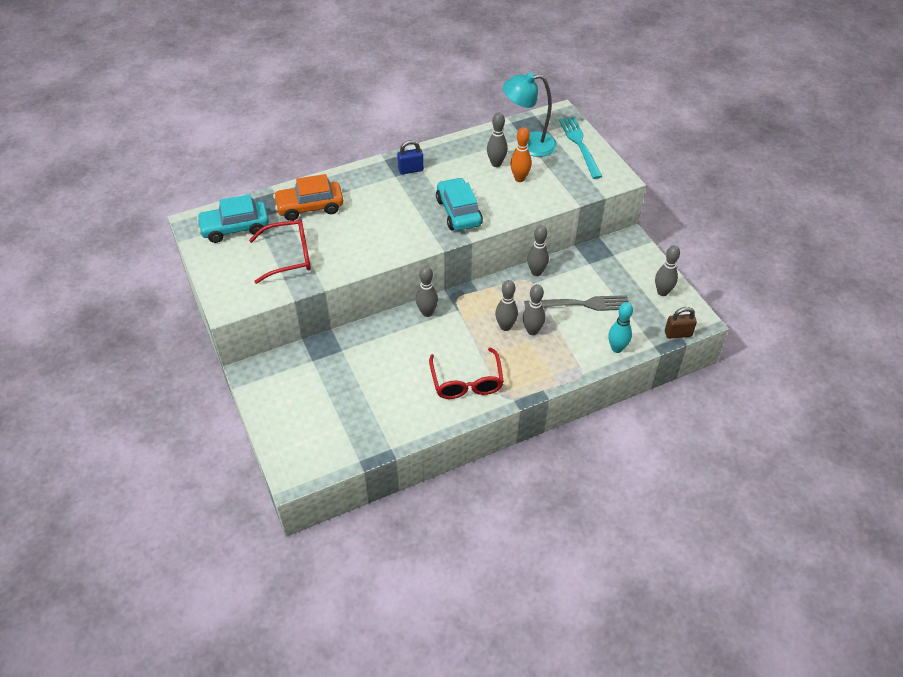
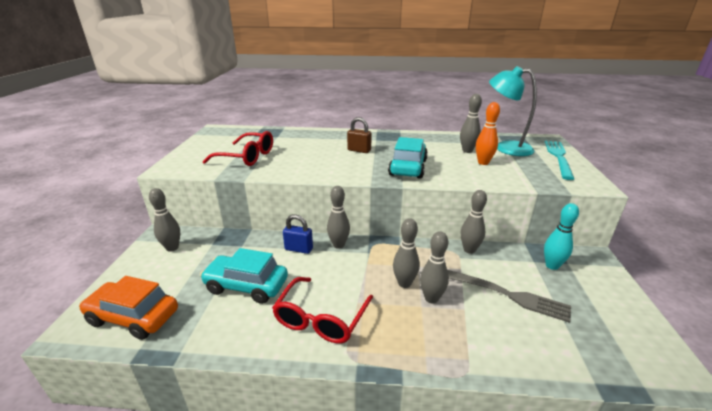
camera: 30 degrees right, 20 degrees down
turquoise car [197,194,269,243] -> turquoise car moved to [200,248,288,304]
orange car [273,174,343,221] -> orange car moved to [79,276,178,340]
blue padlock [397,140,424,175] -> blue padlock moved to [283,214,313,254]
turquoise bowling pin [608,302,633,353] -> turquoise bowling pin moved to [544,203,579,270]
grey bowling pin [655,245,680,296] -> grey bowling pin moved to [149,188,180,252]
brown padlock [665,307,697,339] -> brown padlock moved to [347,117,372,153]

